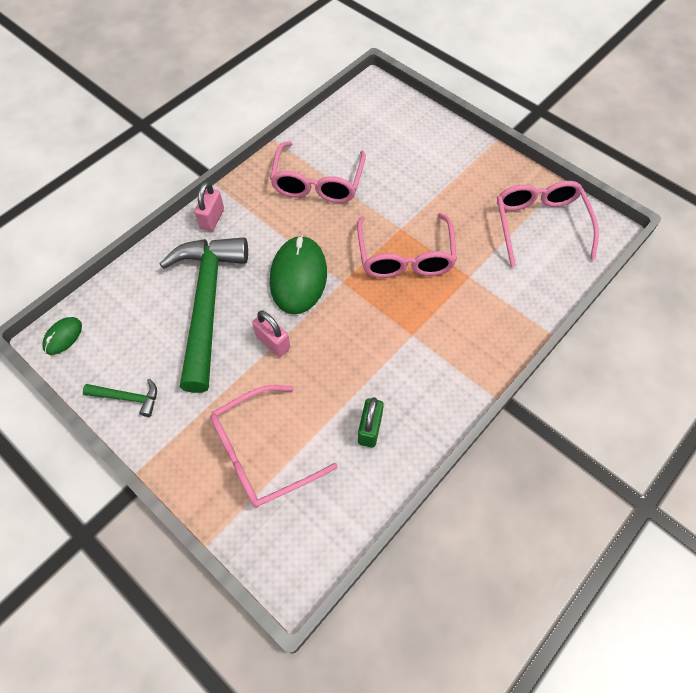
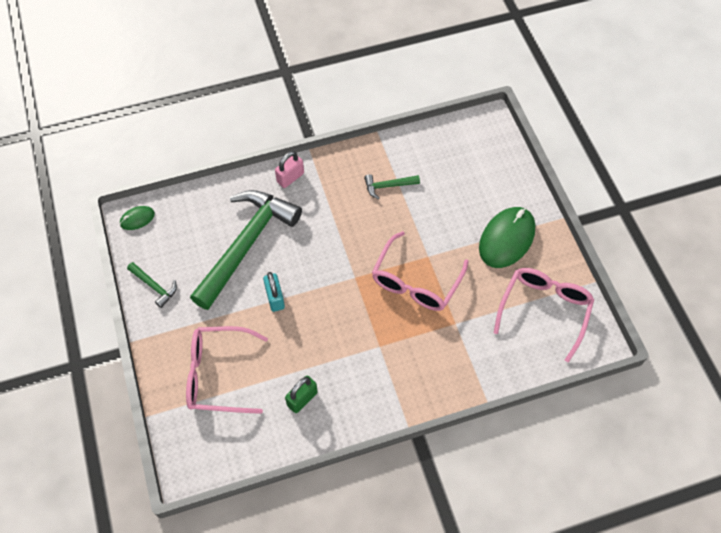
camera: 30 degrees right, 0 degrees up
pink padlock [252,311,290,357] -> turquoise padlock [263,272,285,312]
pink glasses [270,141,366,203] -> green hammer [364,174,420,199]
green mouse [270,235,327,314] -> green mouse moved to [479,207,535,268]

